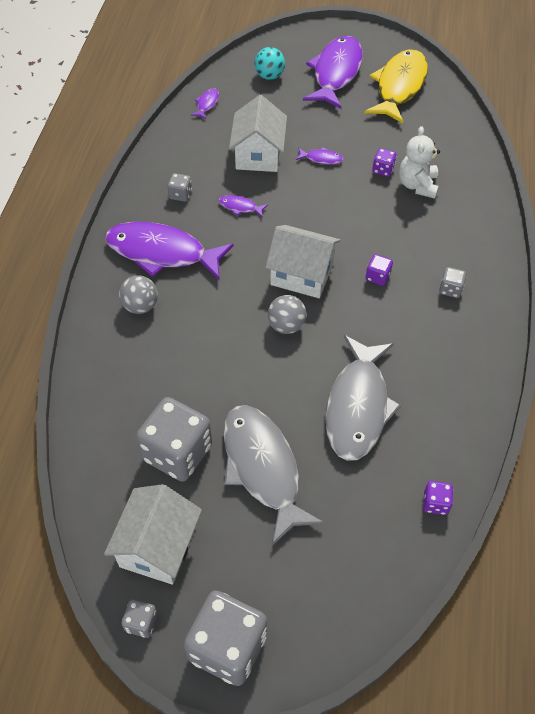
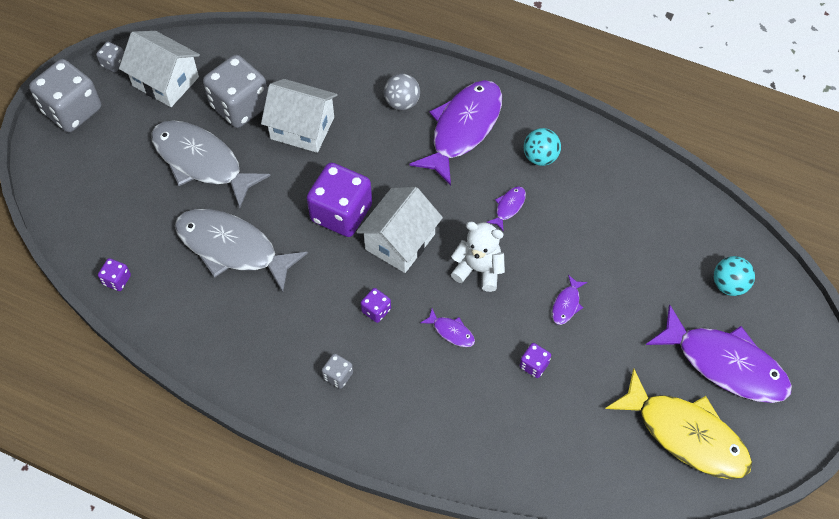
camera: 105 degrees right, 5 degrees up
grey dice [168,173,192,202] -> turquoise ball [524,128,561,166]
purple fish [191,88,219,119] -> purple fish moved to [421,309,475,347]
grey fish [223,405,325,546] -> grey fish turned 135 degrees counterclockwise [151,120,271,208]
white house [229,95,287,172] -> white house moved to [261,79,337,153]
grey ball [268,295,307,334] -> purple dice [307,163,372,237]
white teddy bear [399,126,440,199] -> white teddy bear moved to [451,222,505,292]

